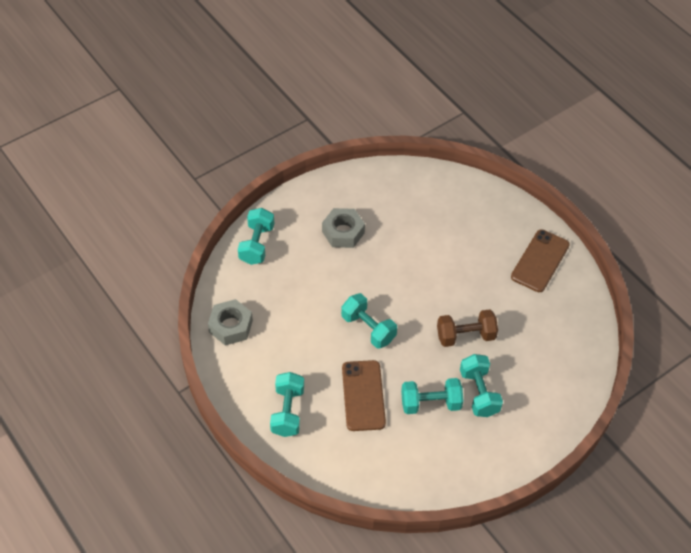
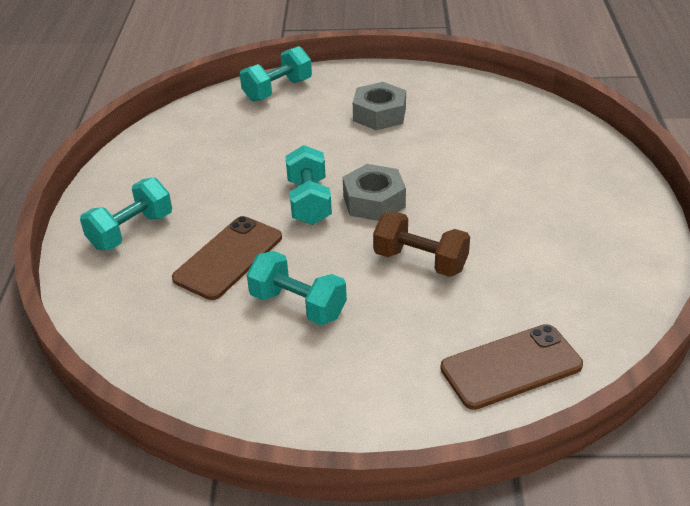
camera: 40 degrees right, 15 degrees down
grey nut [208,299,253,345] -> grey nut moved to [343,164,406,221]
turquoise dumbbell [460,354,503,417] -> none
brown phone [511,229,570,292] -> brown phone moved to [440,324,583,410]

